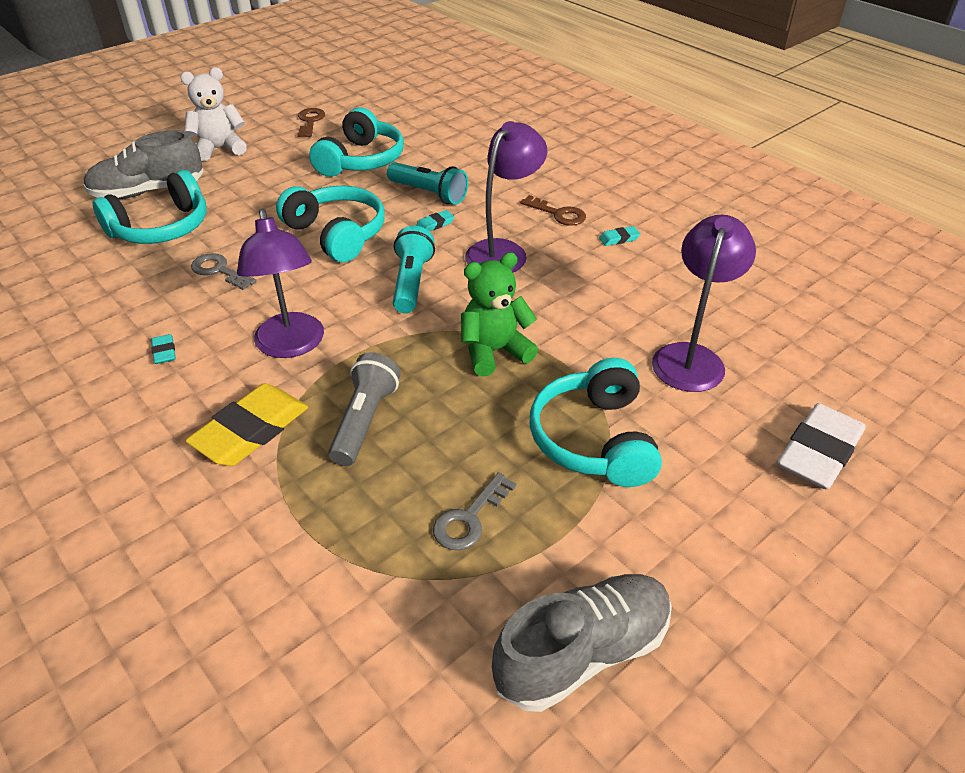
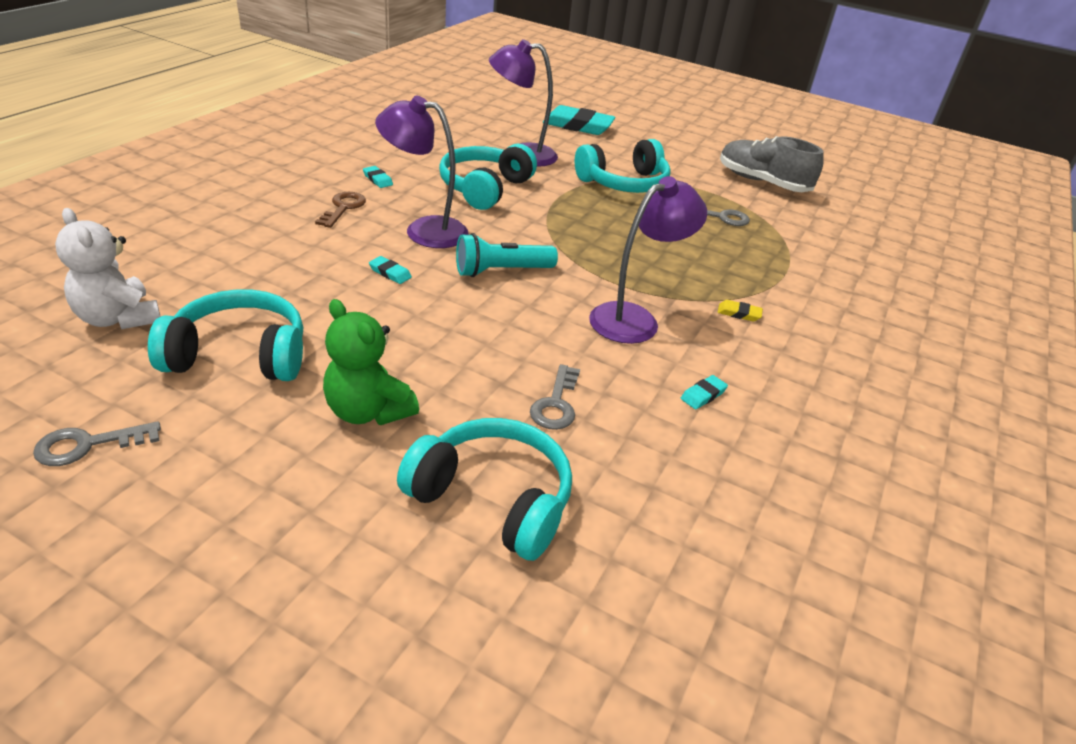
camera: 115 degrees left, 5 degrees down
grey shoe [83,130,203,199] -> none
white teddy bear [180,67,247,161] -> white teddy bear moved to [55,208,161,329]
yellow eraser [185,384,308,466] -> yellow eraser [718,300,763,322], size x0.43
turquoise headphones [276,186,385,262] -> turquoise headphones moved to [439,143,537,210]
brown key [298,108,325,137] -> grey key [33,421,161,466]
grey flashlight [328,352,400,466] -> none
turquoise flashlight [387,162,468,205] -> none
green teddy bear [461,252,538,377] -> green teddy bear moved to [323,299,419,425]
white eraser [777,403,866,490] -> turquoise eraser [543,105,616,135]

